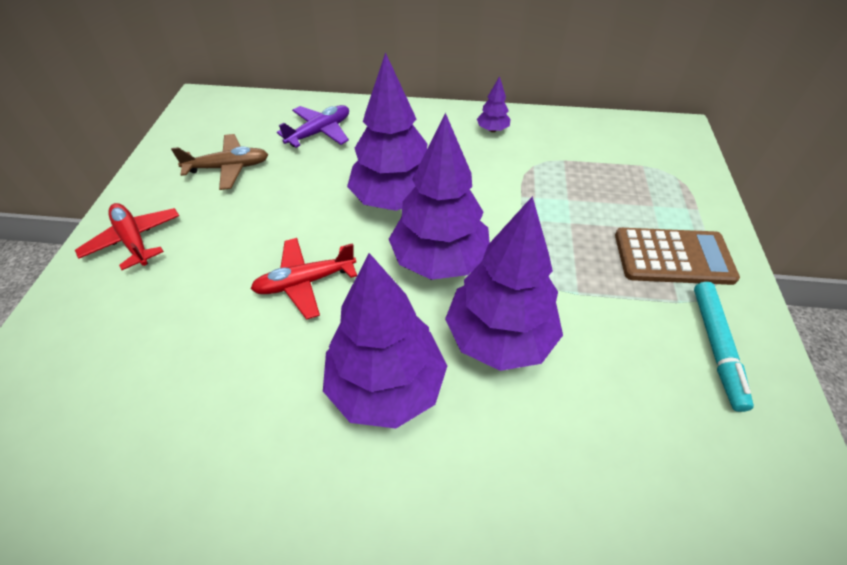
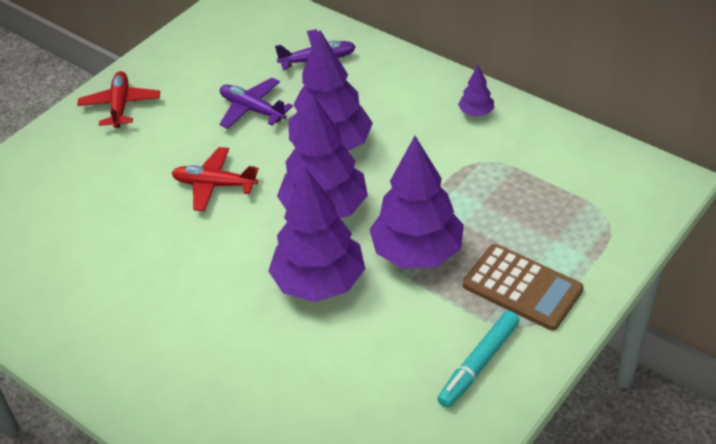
camera: 35 degrees right, 5 degrees down
brown plane [171,134,268,190] -> none
purple tree [323,253,447,429] -> purple tree moved to [369,136,464,269]
none -> purple plane [219,78,293,129]

